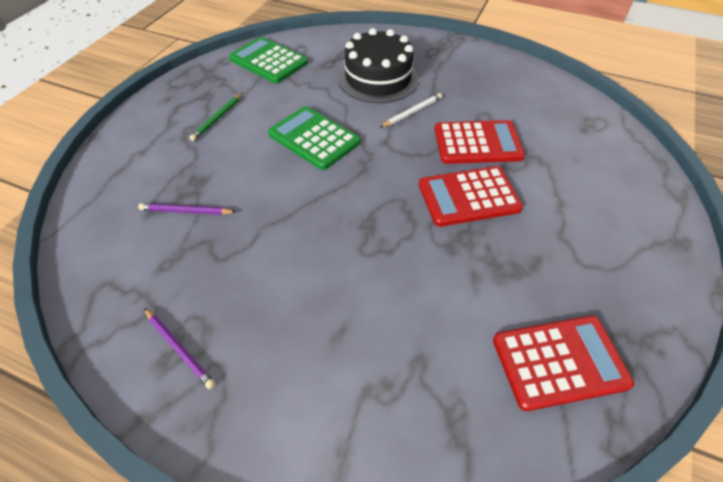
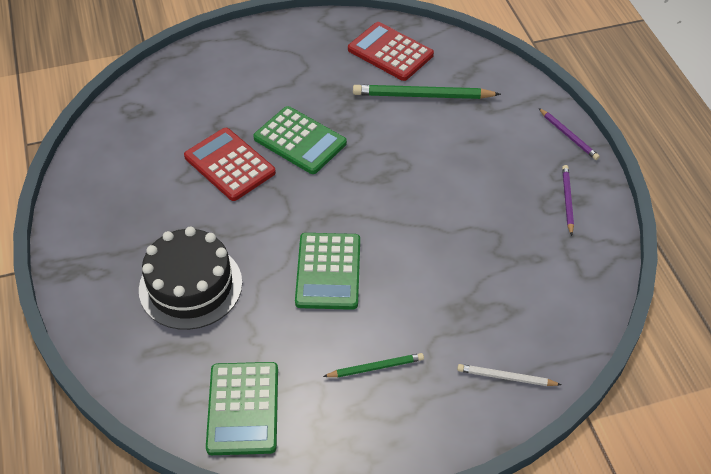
camera: 130 degrees left, 0 degrees up
purple pencil [138,203,236,215] -> purple pencil moved to [539,108,600,160]
white pencil [380,93,442,128] -> white pencil moved to [457,364,562,386]
red calculator [419,166,523,227] -> green calculator [253,106,347,174]
none -> green pencil [353,85,501,99]

